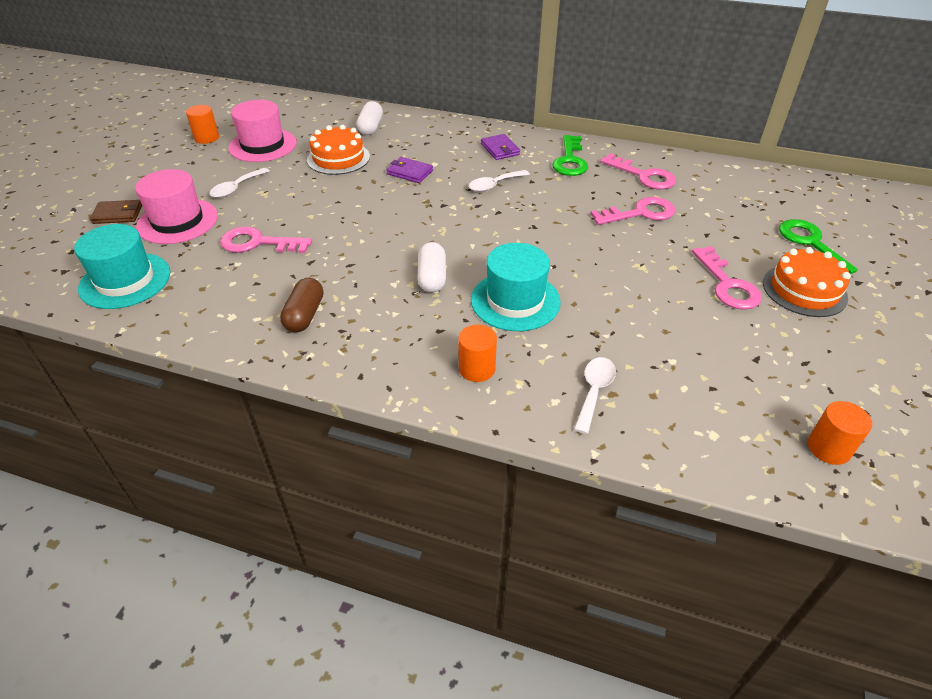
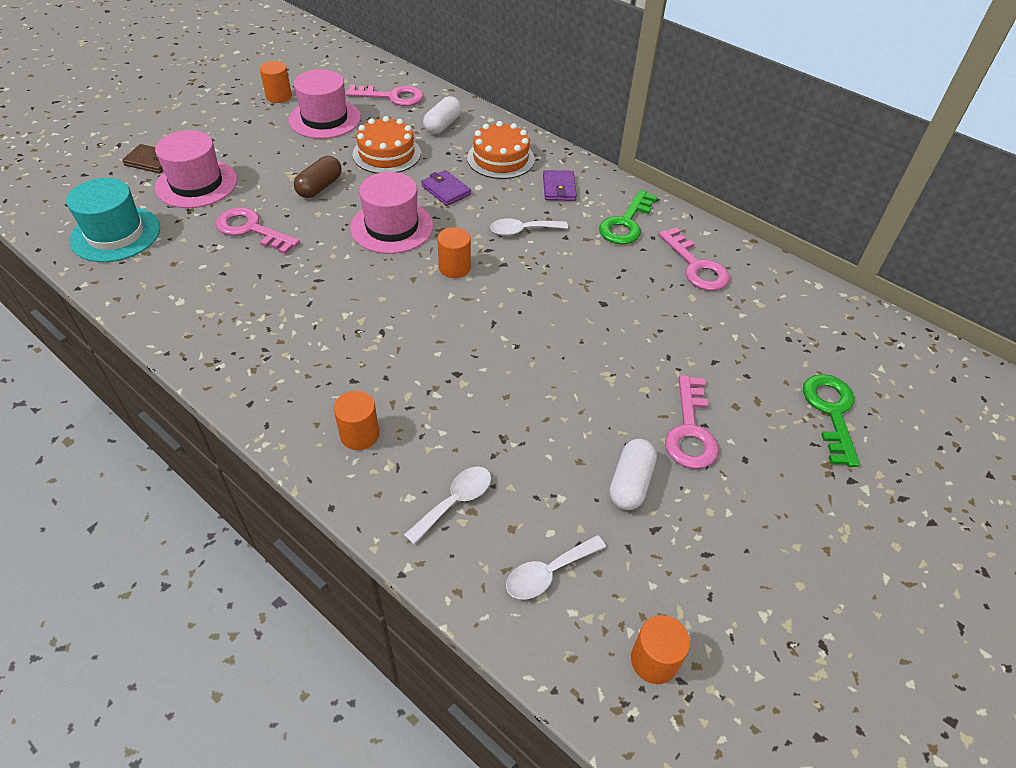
camera: 20 degrees right, 5 degrees up
white spoon [209,168,270,198] -> white spoon moved to [506,535,606,600]
brown capsule [280,278,323,332] -> brown capsule moved to [294,156,342,198]
white capsule [417,242,446,293] -> white capsule moved to [610,439,657,510]
turquoise hat [471,243,561,331] -> none
pink key [591,197,675,225] -> pink key moved to [346,84,424,106]
orange cake [763,247,851,317] -> orange cake moved to [467,121,535,179]
none -> pink hat [350,172,434,254]
none -> orange cylinder [437,227,471,278]

